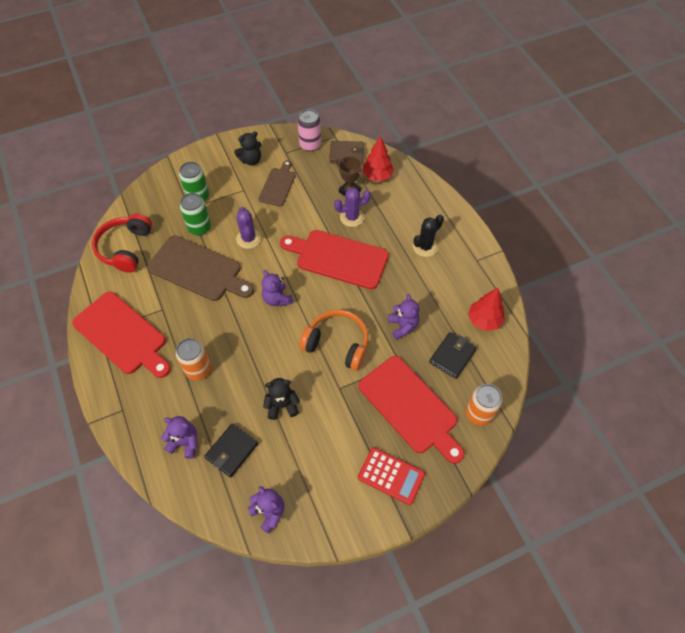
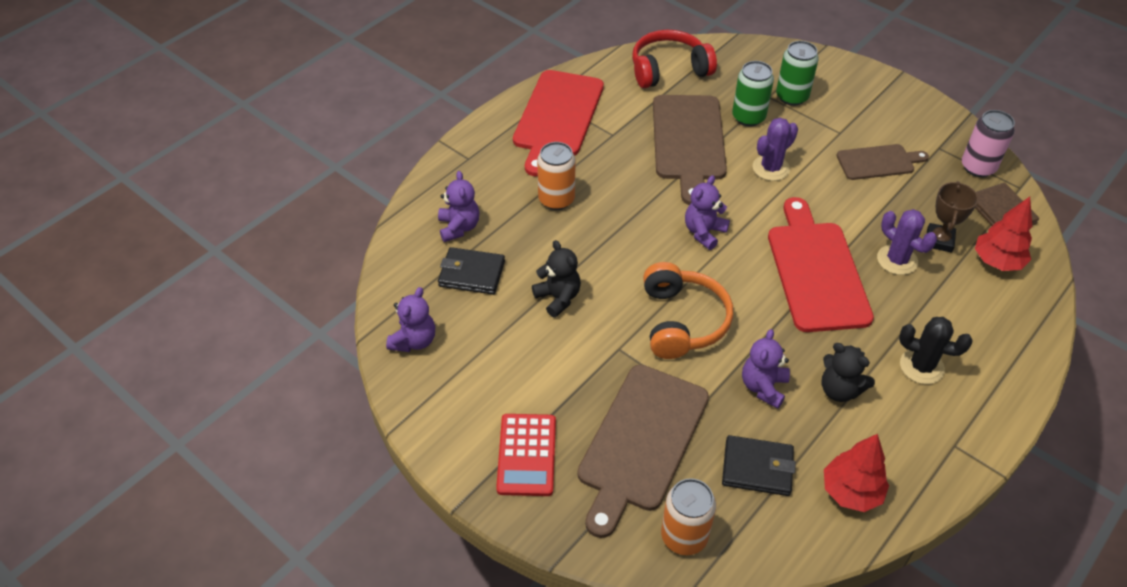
camera: 65 degrees right, 10 degrees down
black teddy bear [234,131,262,165] -> black teddy bear moved to [822,343,875,402]
red cutting board [359,356,464,464] -> brown cutting board [577,365,709,538]
purple teddy bear [388,294,420,340] -> purple teddy bear turned 150 degrees clockwise [742,329,790,409]

